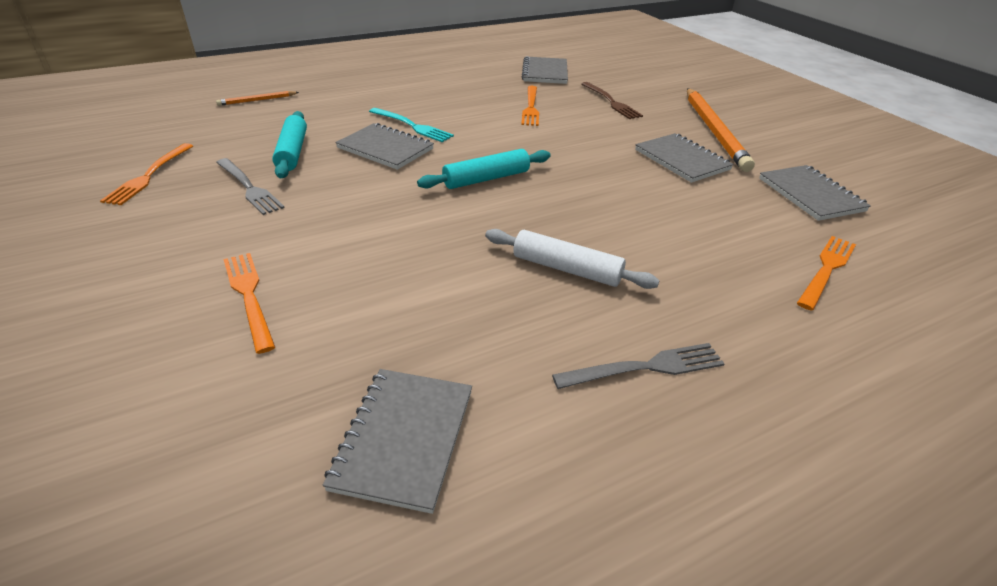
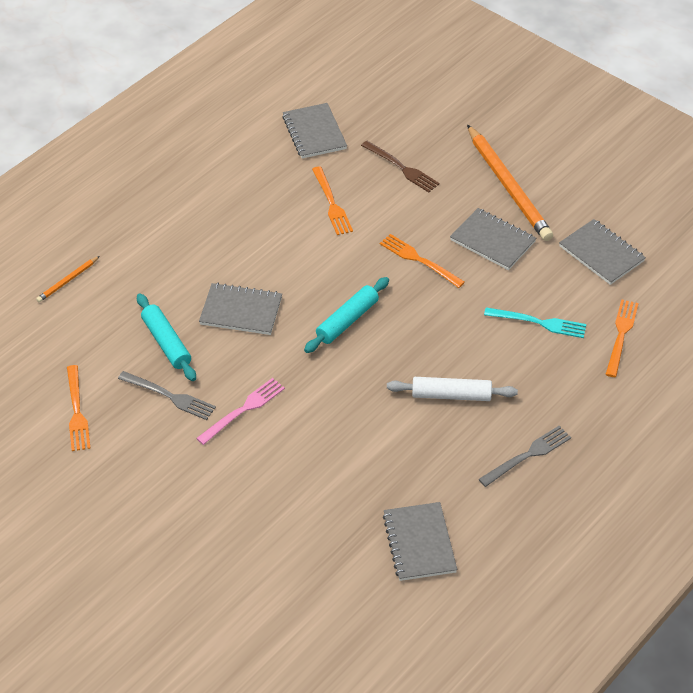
camera: 20 degrees left, 10 degrees up
orange fork [224,253,275,354] -> orange fork moved to [380,234,465,288]
turquoise fork [369,108,454,142] -> turquoise fork moved to [484,307,587,338]
none -> pink fork [196,378,285,445]

